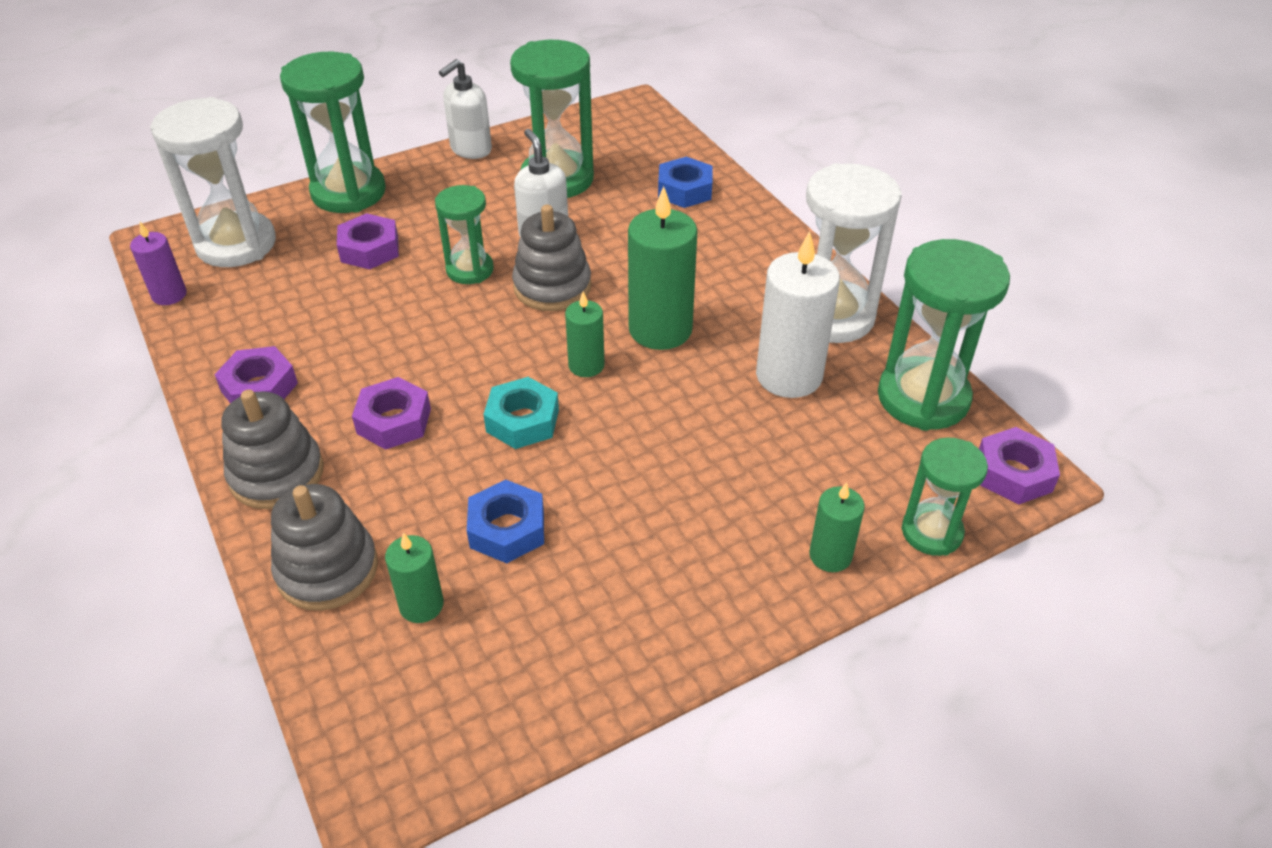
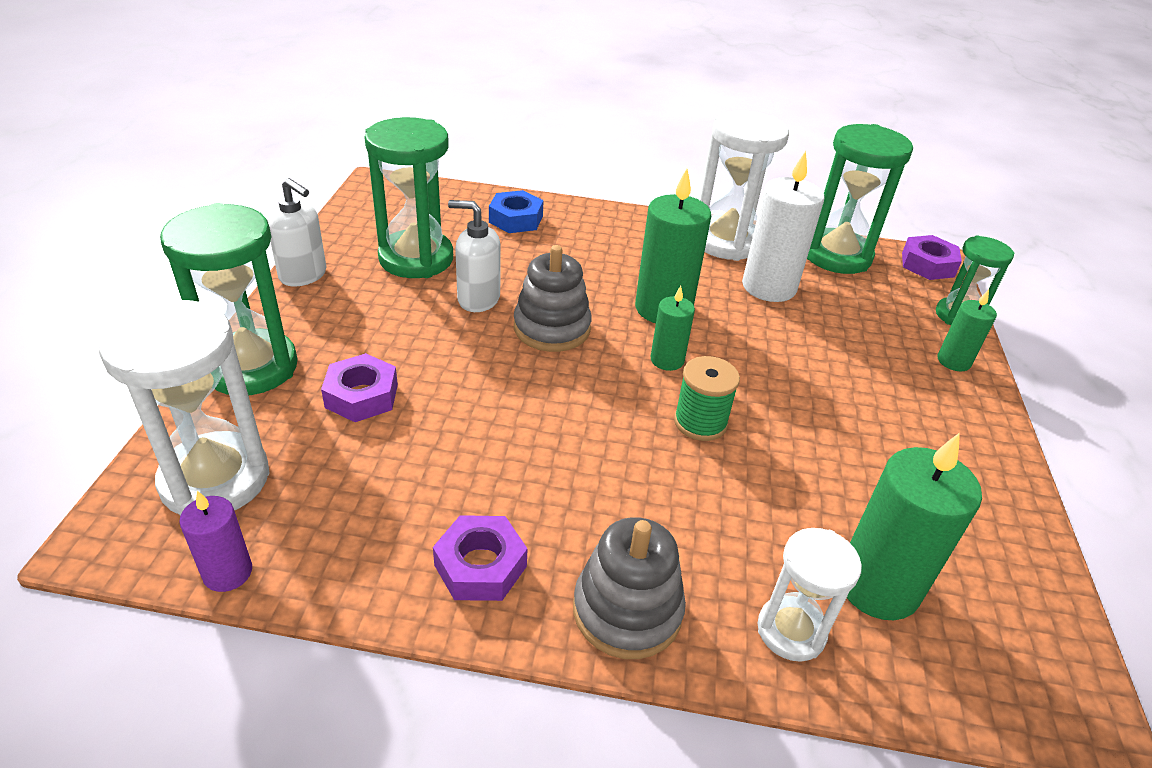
camera: 55 degrees left, 5 degrees down
grey stacking toy [271,484,378,611] -> white hourglass [758,528,862,662]
purple nut [352,377,431,450] -> none
green candle [385,533,444,623] -> green candle [847,433,982,620], size x1.83
green hourglass [435,185,494,284] -> none
white soap dispenser [439,59,492,159] -> white soap dispenser turned 45 degrees counterclockwise [268,178,326,286]
blue nut [467,480,544,563] -> none
turquoise nut [483,377,559,449] -> green spool [674,356,740,441]

